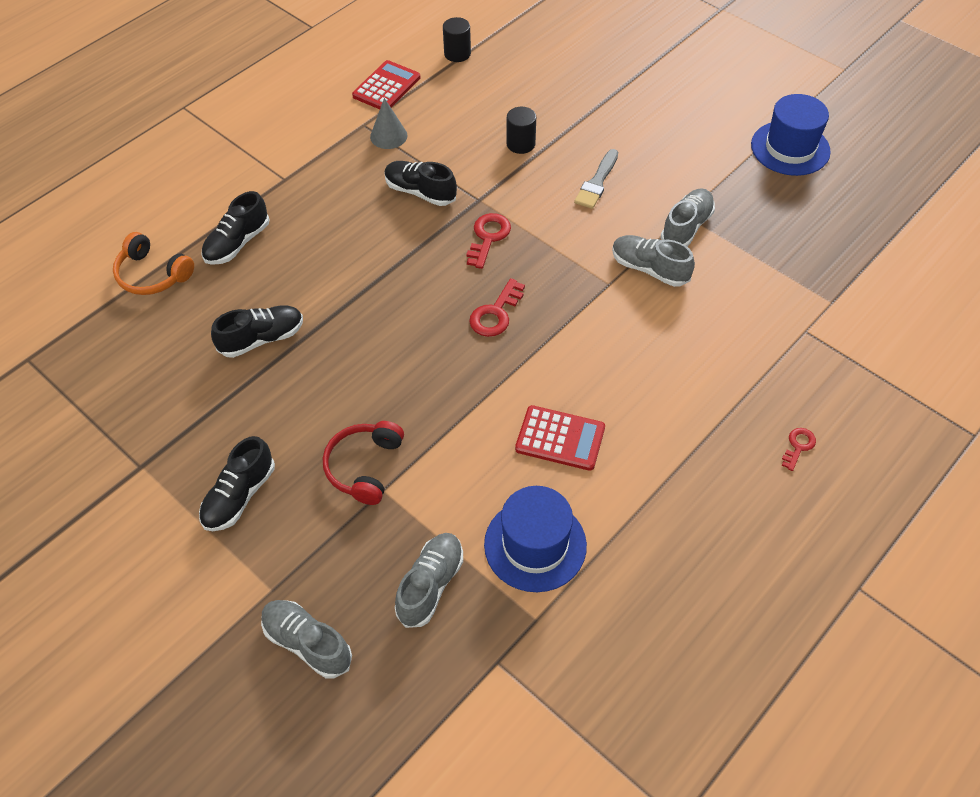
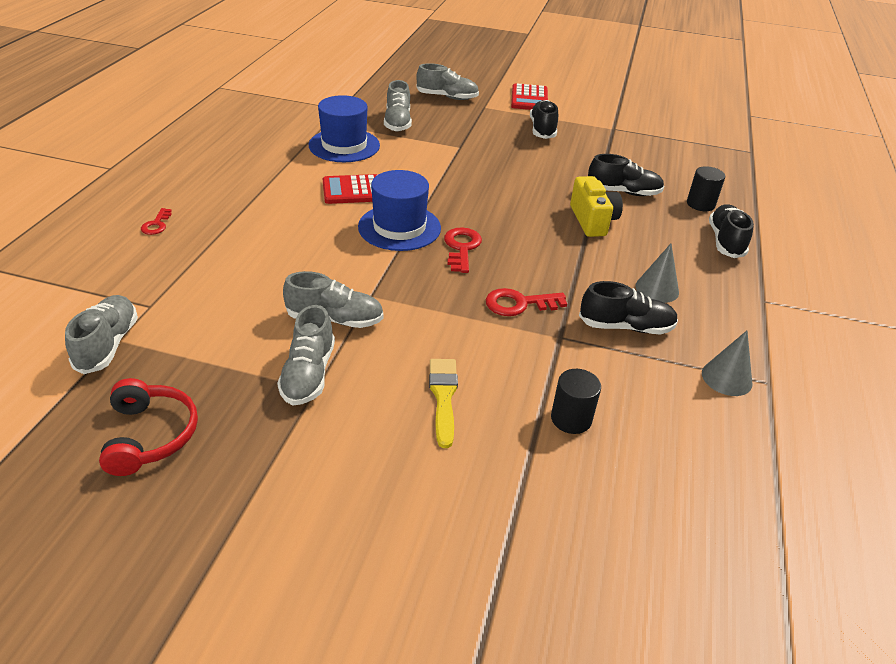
camera: 150 degrees right, 15 degrees down
orange headphones [113,232,194,295] -> none
black shoe [211,305,303,358] -> black shoe turned 120 degrees counterclockwise [588,154,664,196]
red headphones [323,421,404,505] -> red headphones moved to [99,378,198,476]
red calculator [352,60,421,109] -> red calculator moved to [511,83,548,110]
black cylinder [443,17,471,62] -> black cylinder moved to [687,166,725,211]
red key [466,213,511,269] -> red key turned 90 degrees clockwise [485,288,567,316]
grey brush [574,149,618,209] -> yellow brush [429,359,458,448]
blue hat [751,94,831,176] -> blue hat moved to [358,170,441,251]
none -> grey shoe [65,295,138,374]
none -> yellow camera [570,176,623,237]
none -> grey cone [635,244,679,303]

